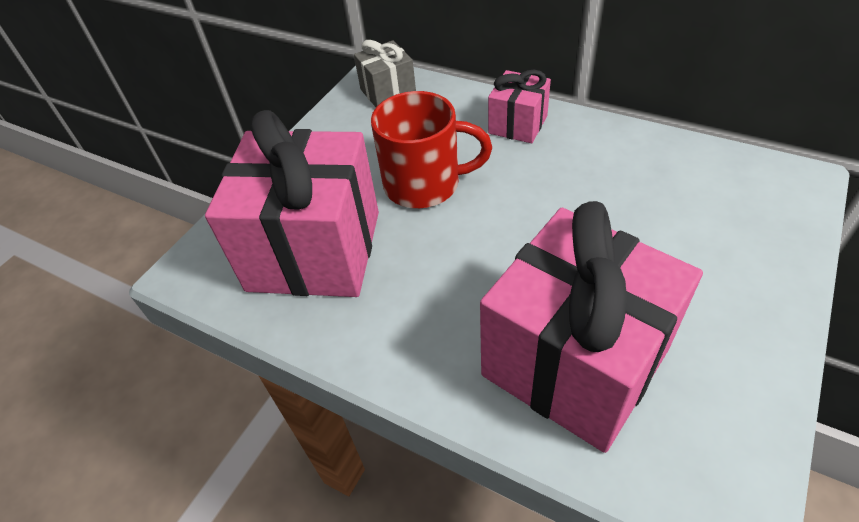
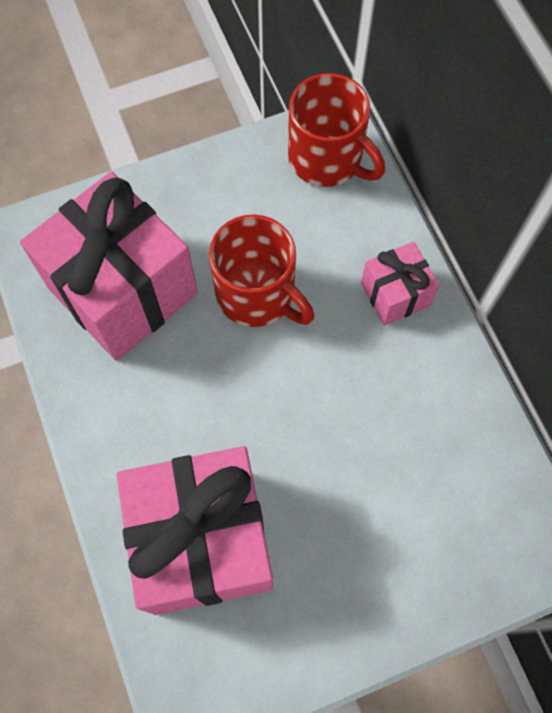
camera: 35 degrees right, 20 degrees up
grey gift [354,40,416,107] -> red mug [288,73,385,187]

